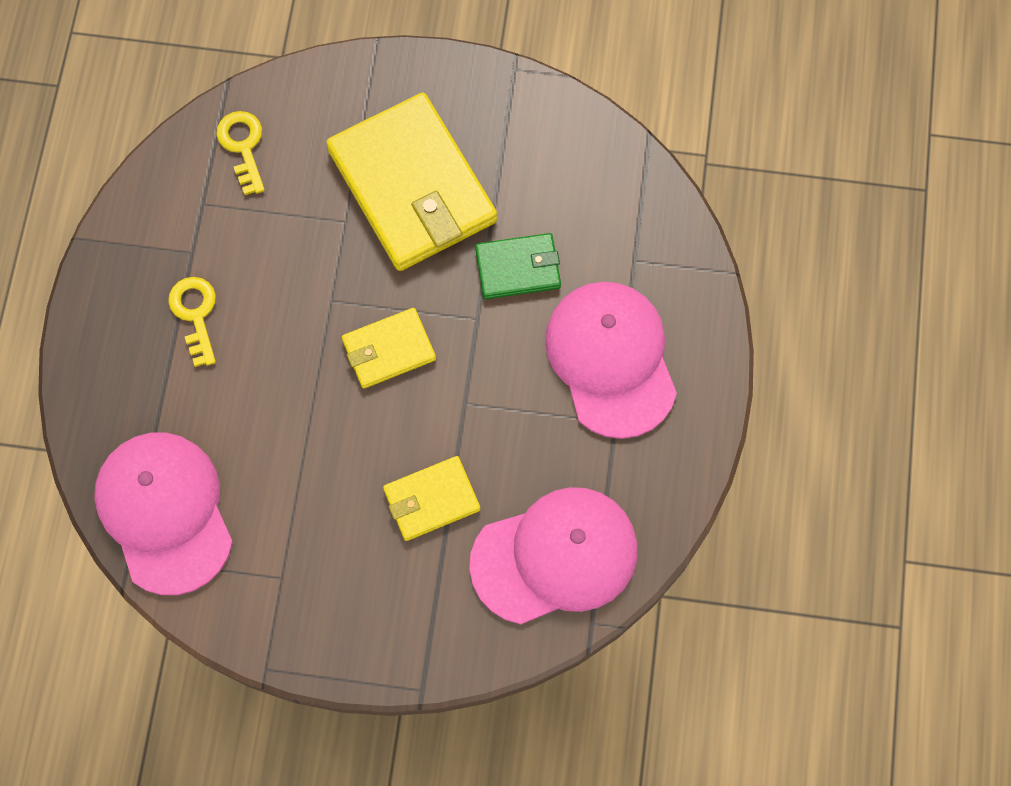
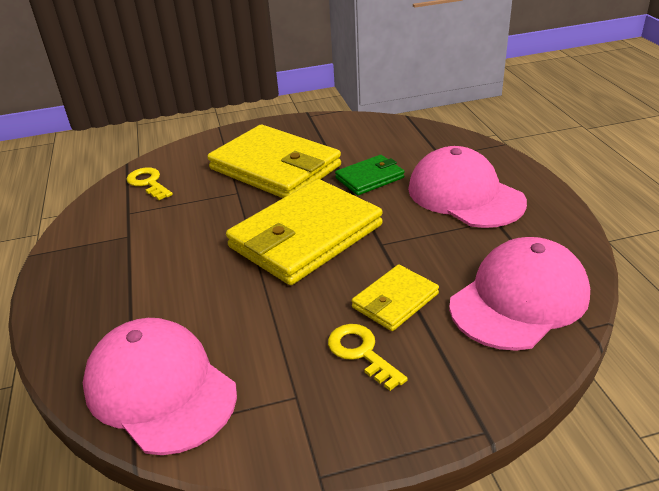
camera: 20 degrees left, 35 degrees down
yellow key [168,277,216,367] -> yellow key moved to [328,324,408,391]
yellow wallet [342,308,436,389] -> yellow wallet [226,179,383,285], size x2.01

